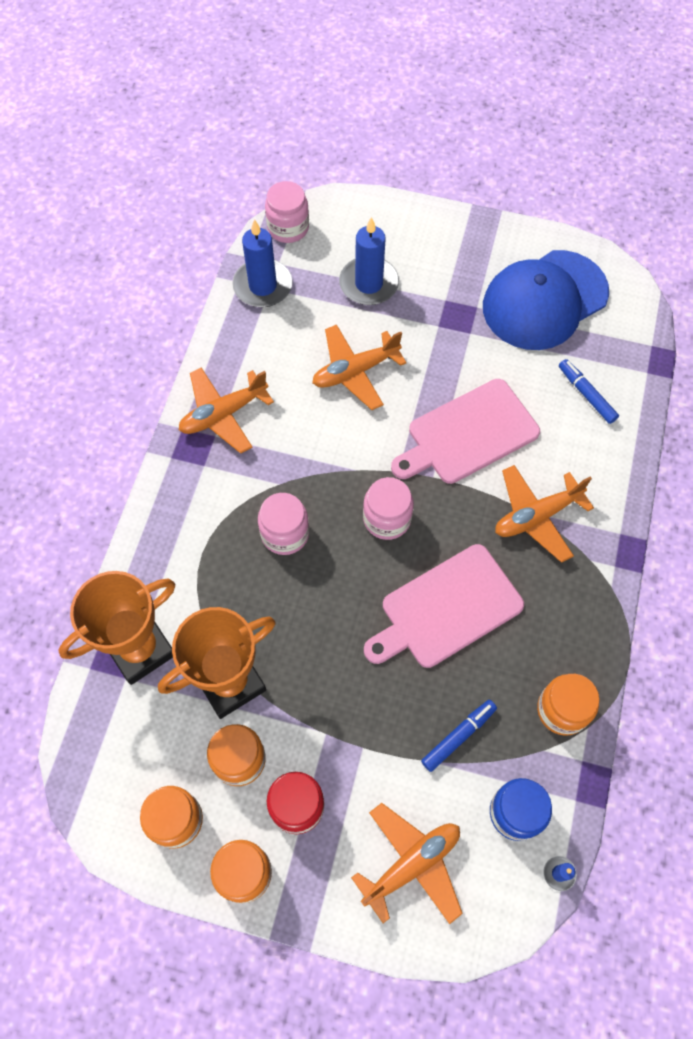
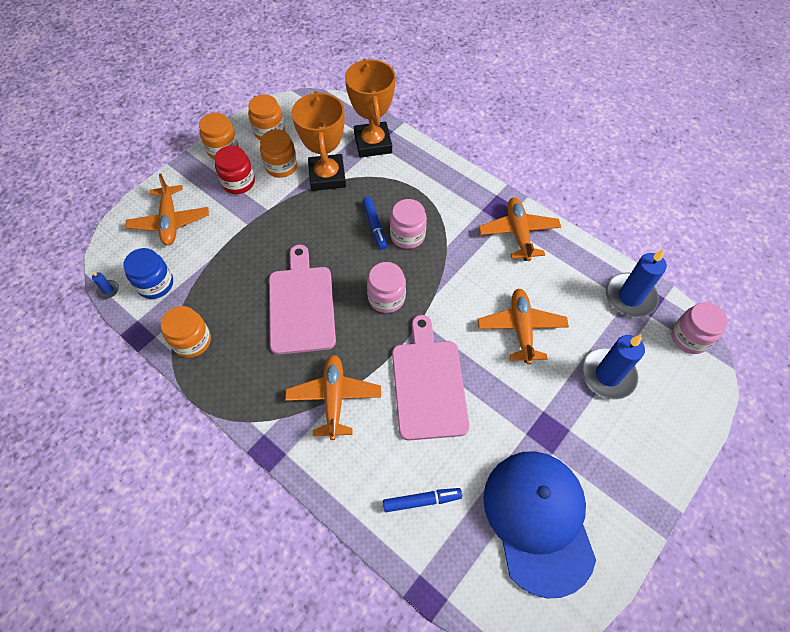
camera: 115 degrees right, 5 degrees down
blue marker [421,700,497,772] -> blue marker moved to [362,197,387,250]

